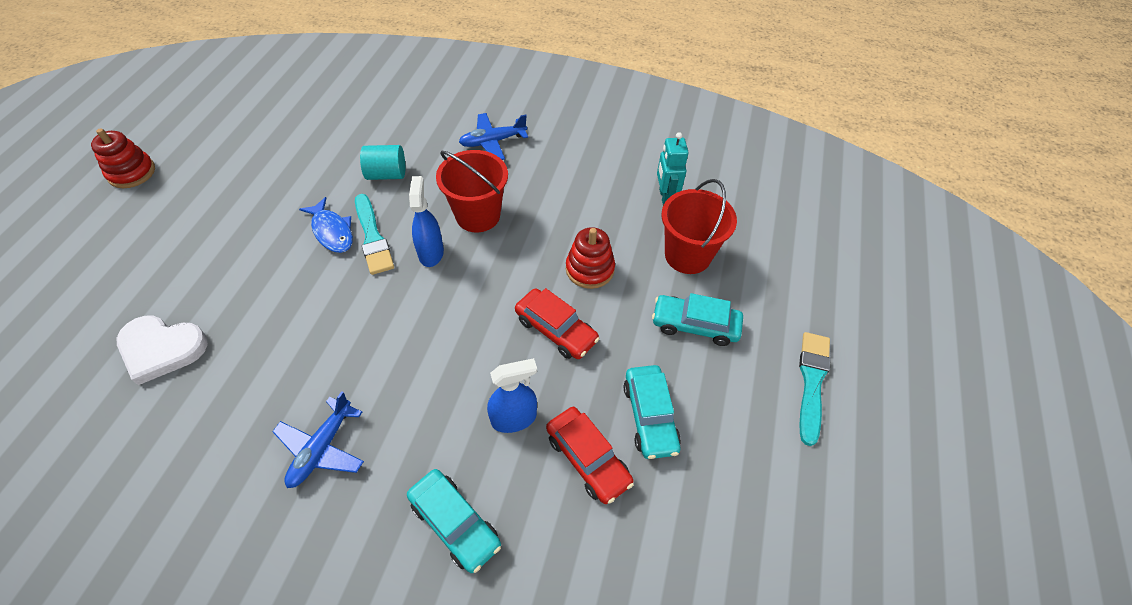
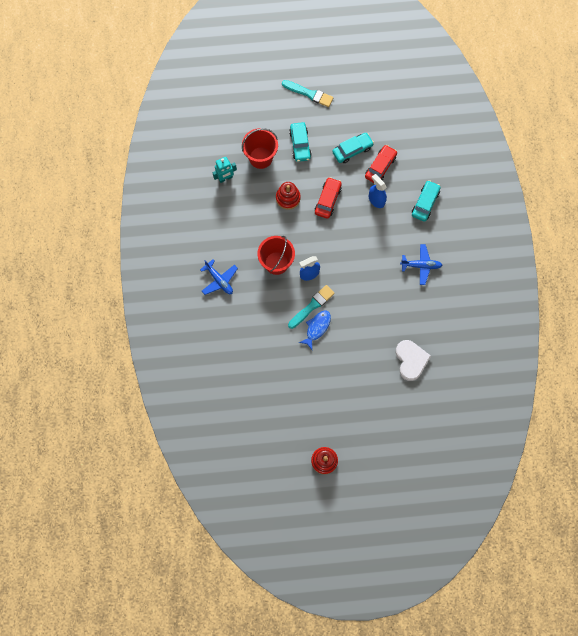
camera: 110 degrees left, 20 degrees up
turquoise cylinder [360,145,405,180] -> none
turquoise brush [799,332,831,446] -> turquoise brush turned 150 degrees counterclockwise [282,80,333,107]

